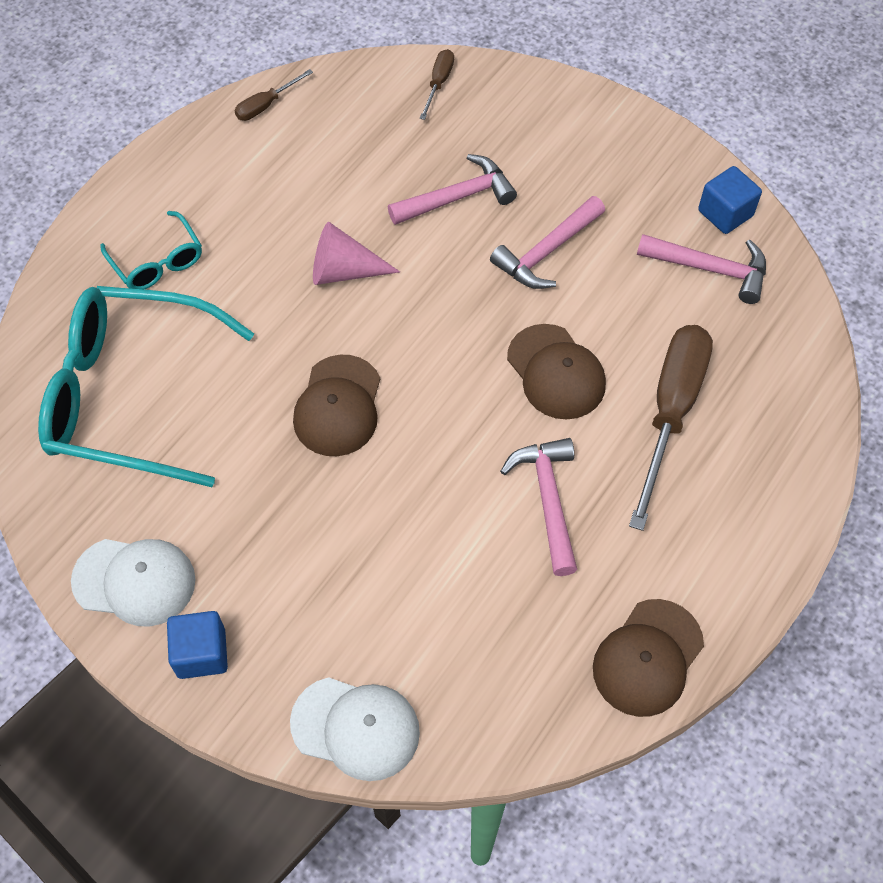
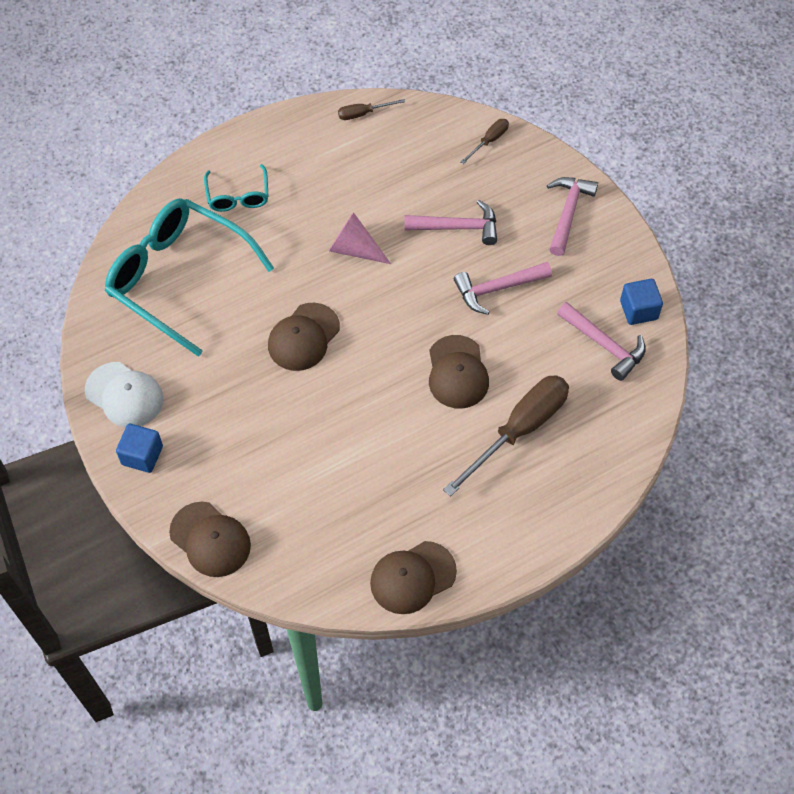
camera: 25 degrees right, 0 degrees up
white cap [290,677,420,781] -> brown cap [169,502,251,577]
pink hammer [500,438,577,576] -> pink hammer moved to [547,177,598,256]

